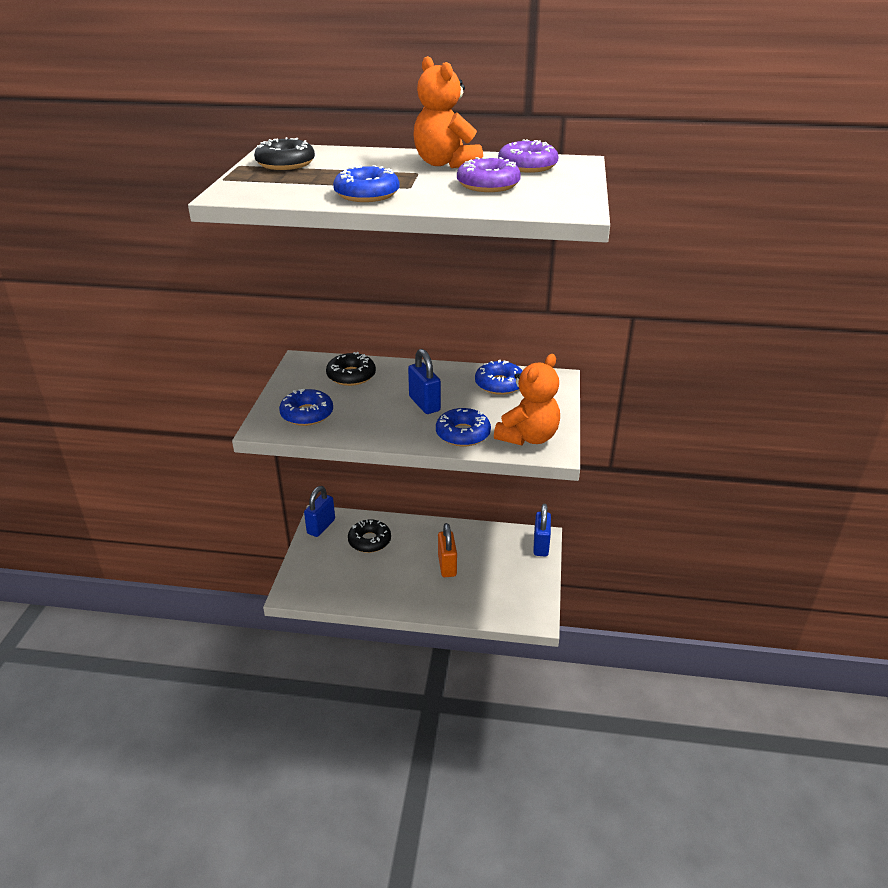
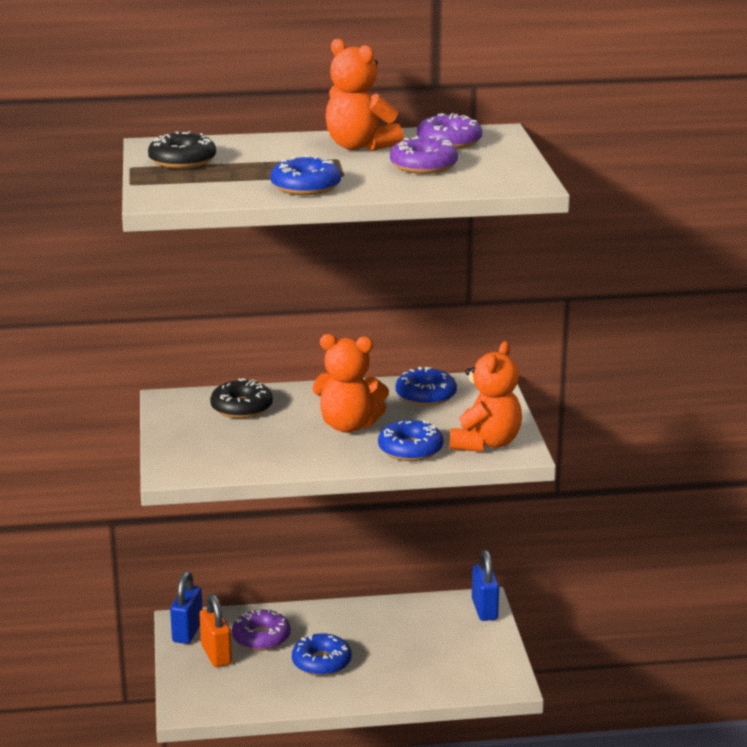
camera: 15 degrees left, 10 degrees down
blue donut [279,389,333,426] -> blue donut moved to [292,633,352,676]
black donut [348,519,391,553] -> purple donut [232,609,291,651]
blue padlock [408,349,441,414] -> orange teddy bear [313,334,389,433]
orange padlock [438,523,457,577] -> orange padlock moved to [200,593,232,667]

